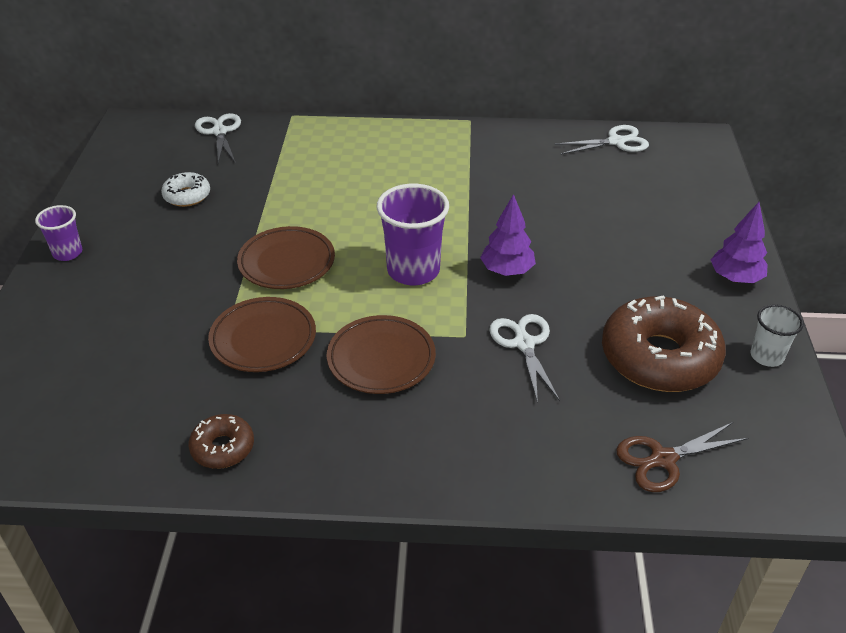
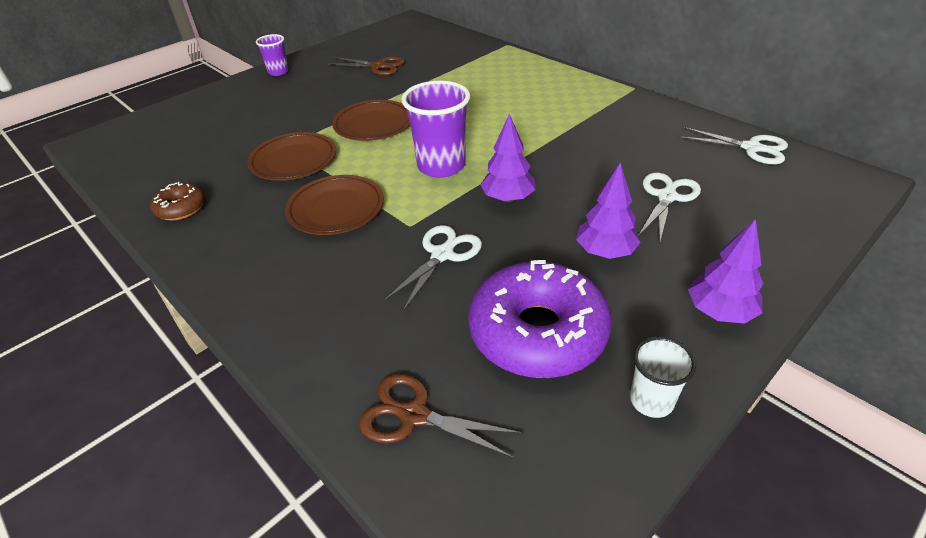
camera: 45 degrees right, 0 degrees up
white donut [161,172,210,207] -> brown scissors [328,57,405,76]
white scissors [195,113,241,163] -> white scissors moved to [638,173,701,241]
brown donut [602,295,726,392] -> purple donut [468,260,612,378]
none -> purple tree [576,163,641,259]

